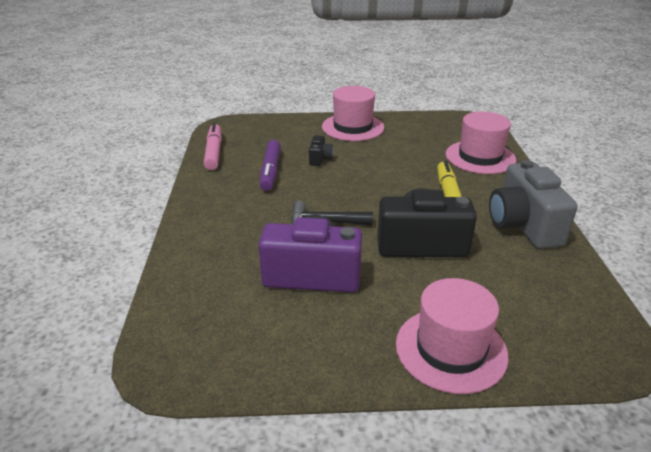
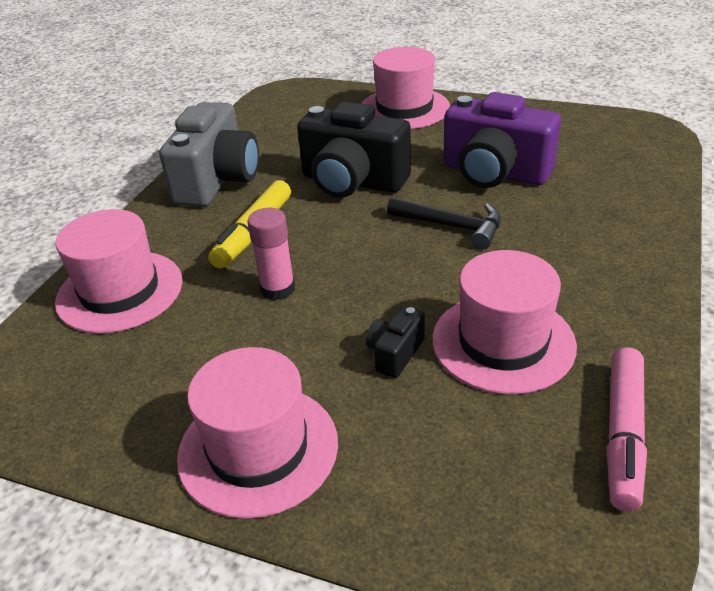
camera: 155 degrees left, 5 degrees up
purple marker [260,140,281,191] -> pink hat [432,250,577,394]
none -> pink glue stick [248,208,295,301]

